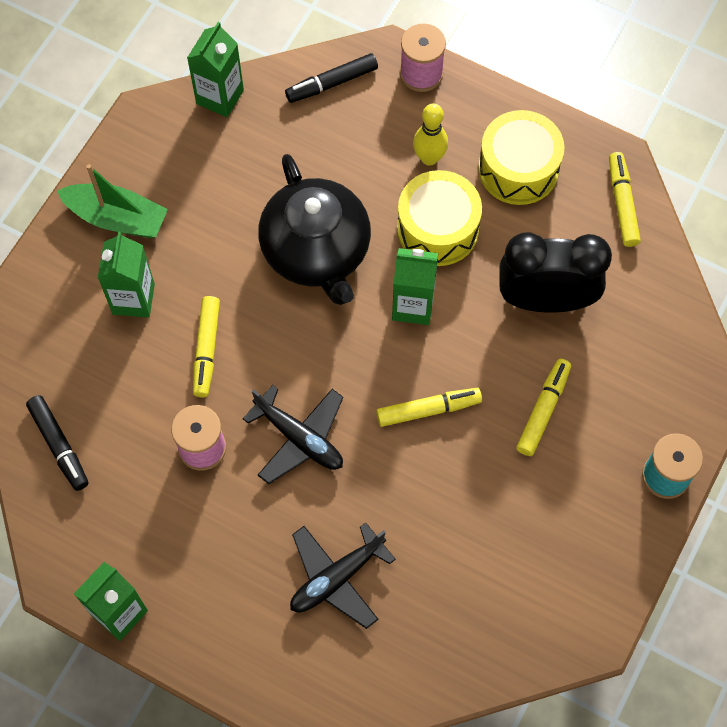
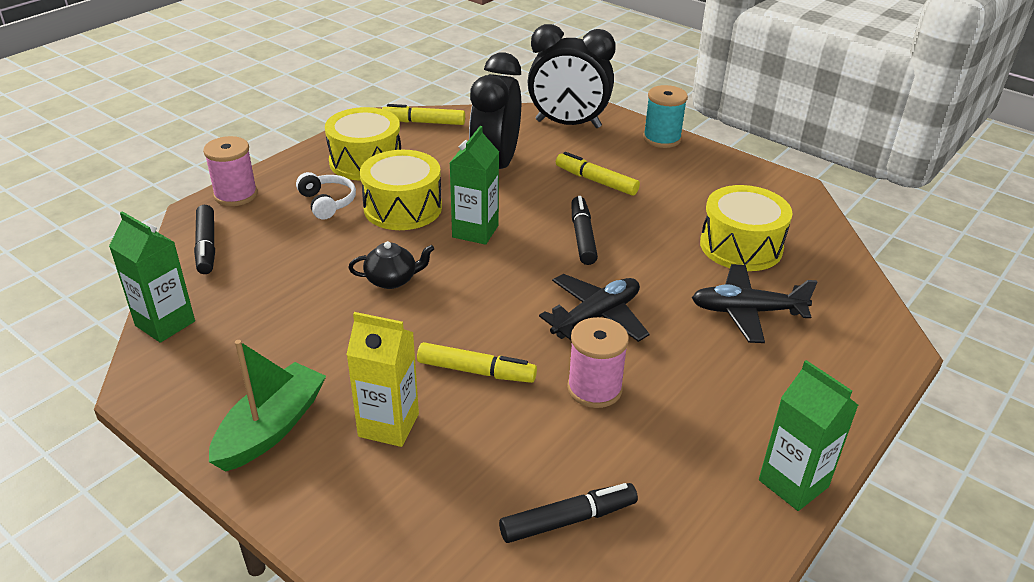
camera: 80 degrees left, 30 degrees down
green carton [98,232,155,318] -> yellow carton [346,312,419,447]
black teapot [258,154,371,305] -> black teapot [348,241,434,289], size x0.44
black plane [290,522,396,629] -> black plane turned 120 degrees clockwise [692,264,817,343]
yellow marker [376,388,482,427] -> black marker [571,196,598,265]
yellow bowling pin [413,103,448,166] -> white headphones [296,172,356,220]
none -> black clock [528,24,616,128]
none -> yellow drum [700,185,793,271]

